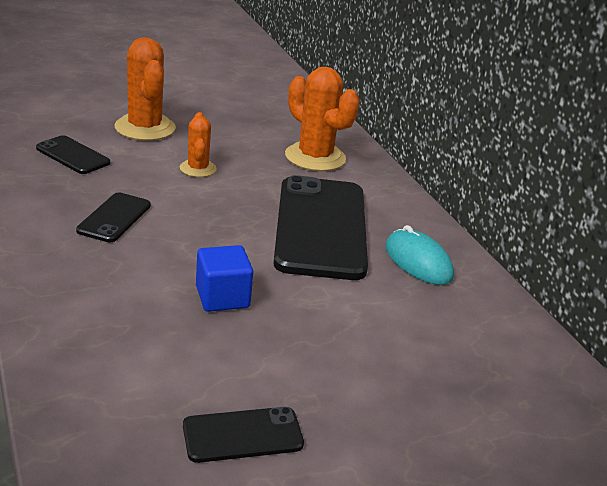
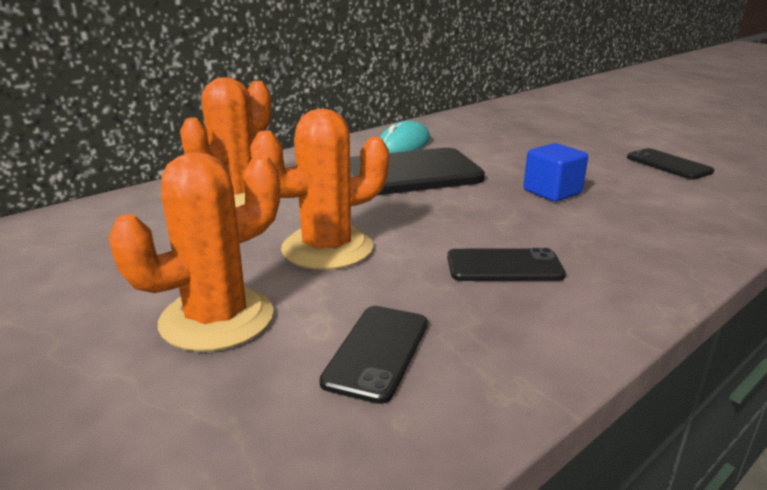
camera: 105 degrees left, 5 degrees down
orange cactus [180,112,217,177] -> orange cactus [250,109,389,270], size x1.76

